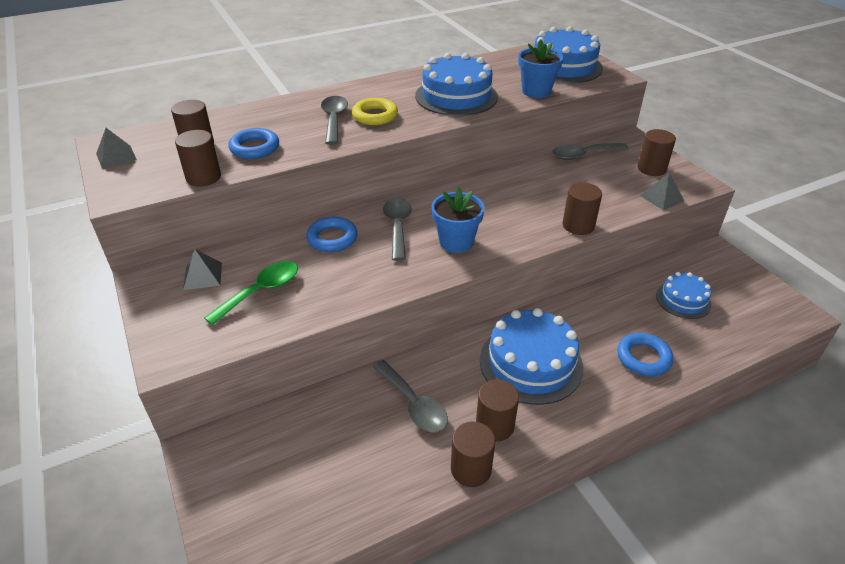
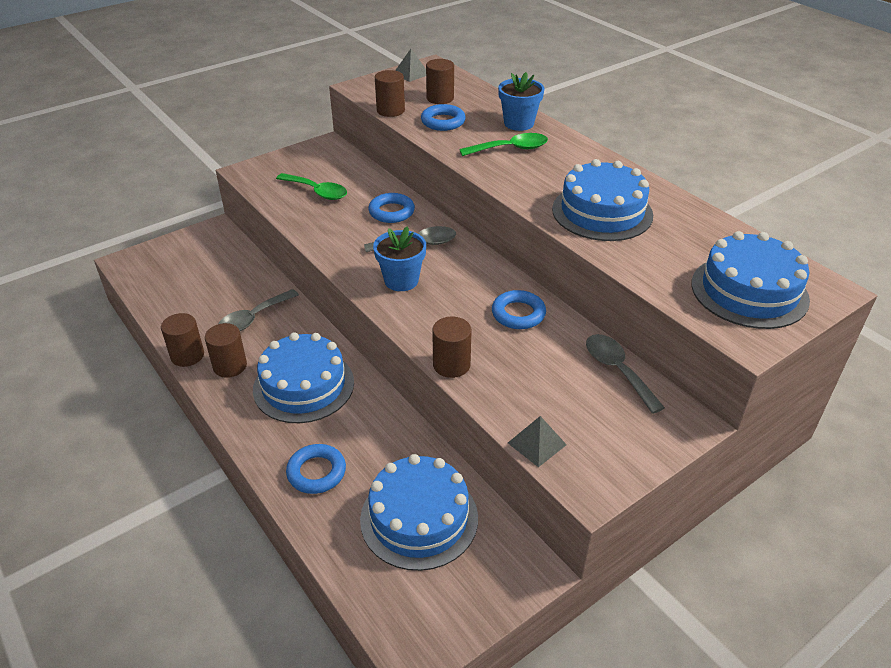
camera: 80 degrees right, 0 degrees up
grey pyramid [183,249,222,290] -> none
grey spoon [321,96,348,145] -> green spoon [459,133,548,156]
yellow ring [352,98,398,125] -> none
blue flower pot [518,39,564,98] -> blue flower pot moved to [498,72,544,131]
brown cylinder [638,129,676,176] -> none
blue cake [656,272,712,319] -> blue cake [360,454,478,571], size x1.75
none -> blue ring [492,290,546,329]

